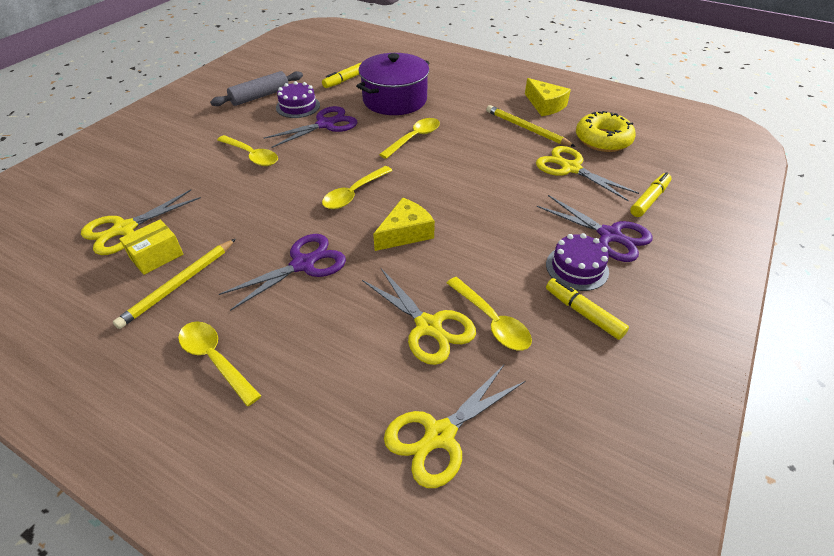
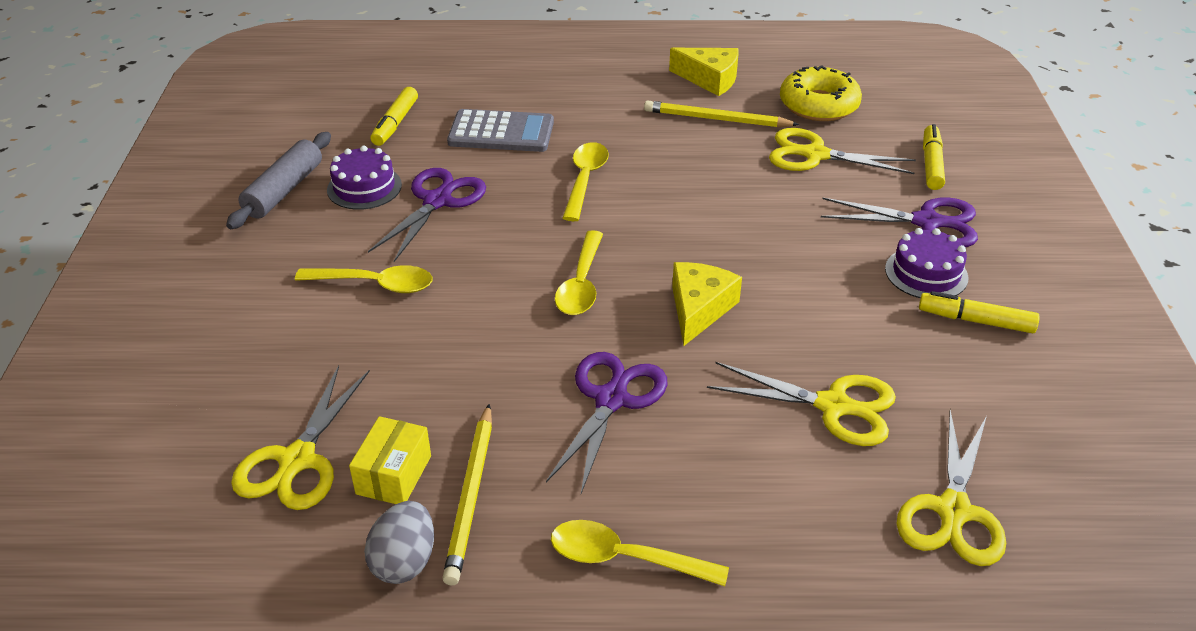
camera: 30 degrees left, 5 degrees down
purple pot [356,53,430,115] -> grey calculator [447,109,554,152]
yellow spoon [447,277,532,350] -> none
none -> grey egg [364,501,434,584]

